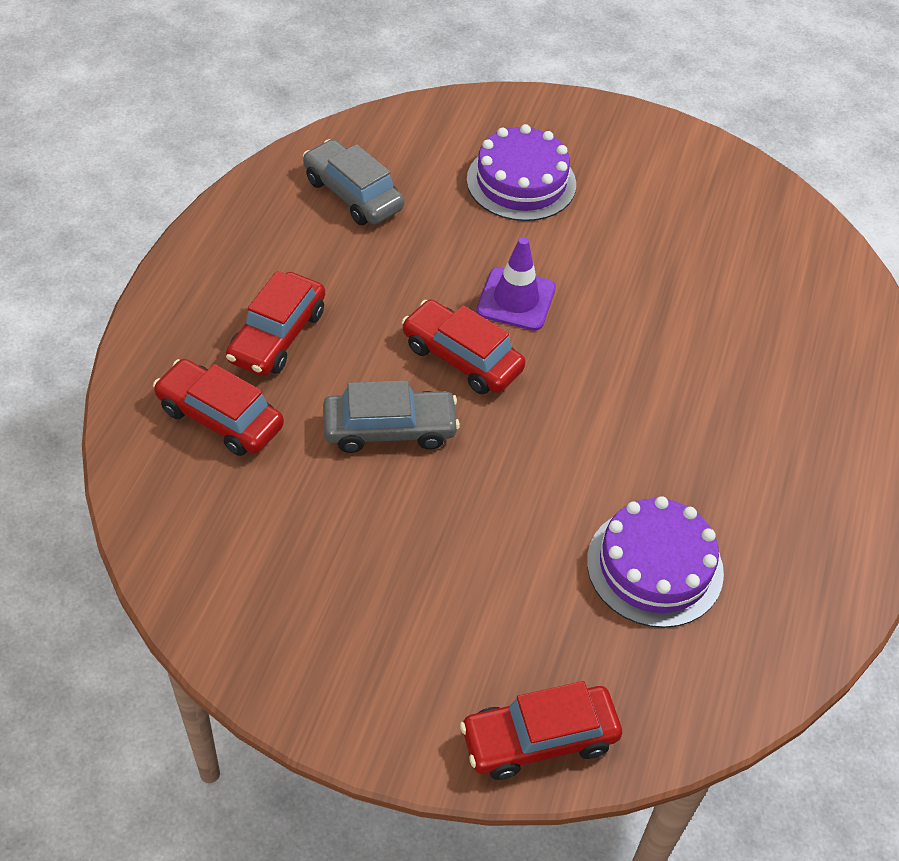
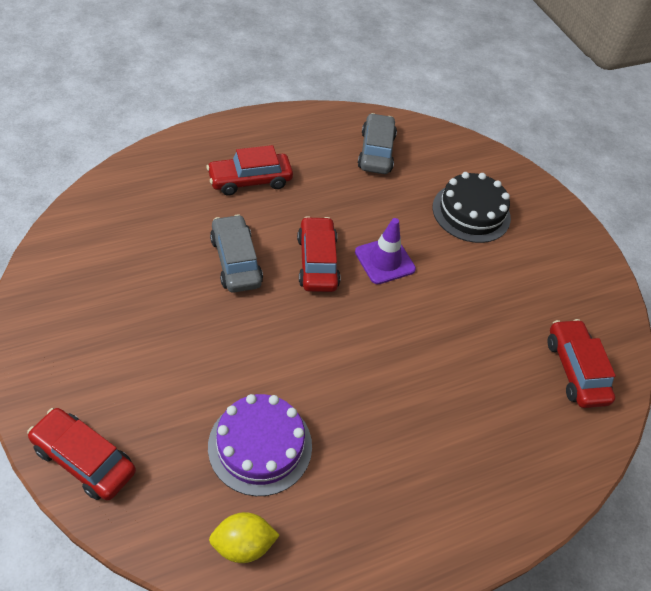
camera: 45 degrees right, 0 degrees up
red car [153,359,284,456] -> red car moved to [547,319,616,408]
grey car [323,380,460,453] -> grey car turned 150 degrees counterclockwise [210,214,263,293]
purple cake [467,124,576,221] -> black cake [432,172,511,243]
none -> yellow lemon [209,512,280,563]

